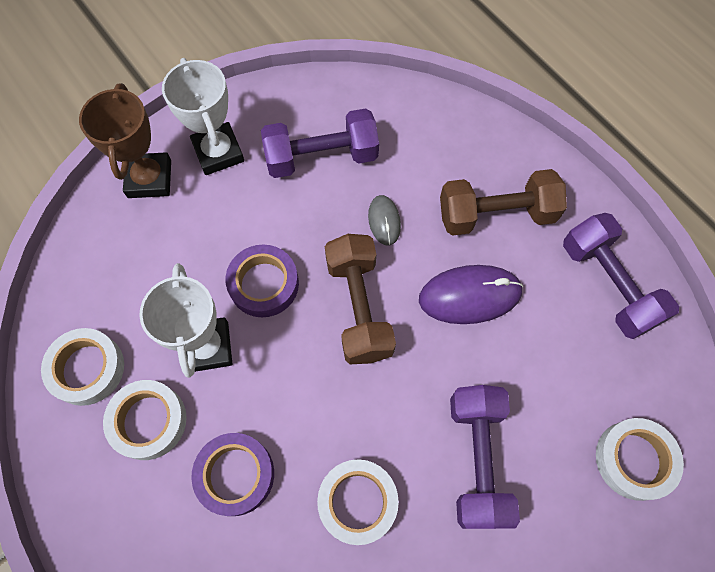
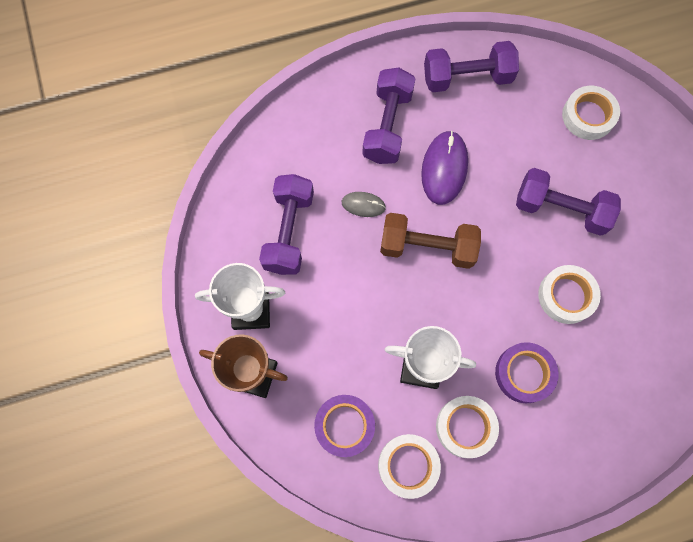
camera: 70 degrees left, 5 degrees up
purple tape [225,245,299,317] -> purple tape moved to [314,395,375,457]
brown dumbbell [440,169,567,236] -> purple dumbbell [362,68,416,164]

